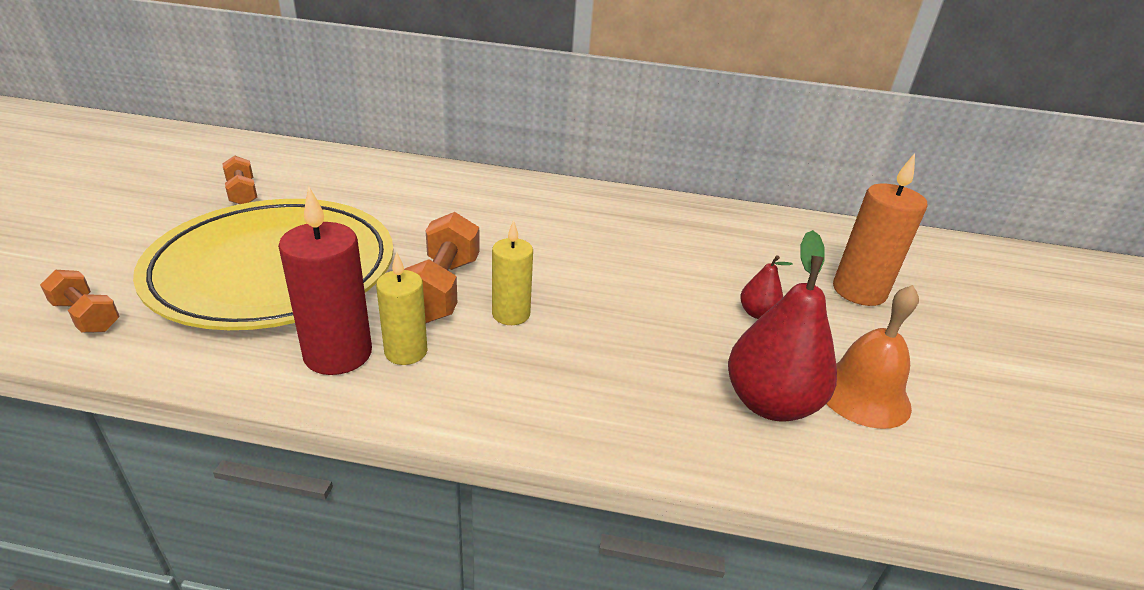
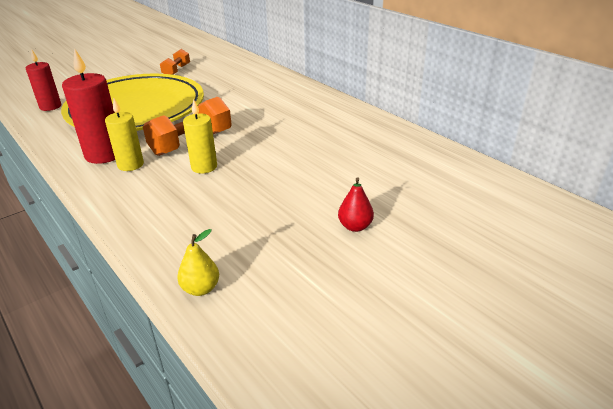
camera: 45 degrees right, 0 degrees up
orange dumbbell [40,270,120,333] -> red candle [26,49,61,111]
red pear [728,230,837,422] -> none
orange bell [827,285,919,429] -> none
orange candle [833,153,928,306] -> none
none -> yellow pear [177,229,219,296]

